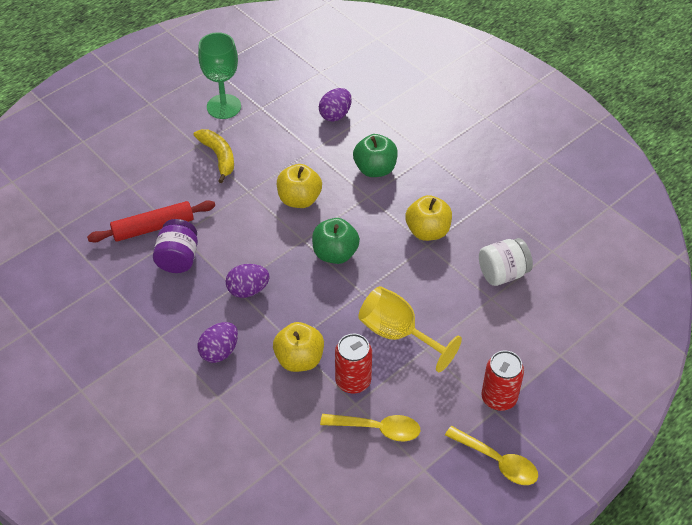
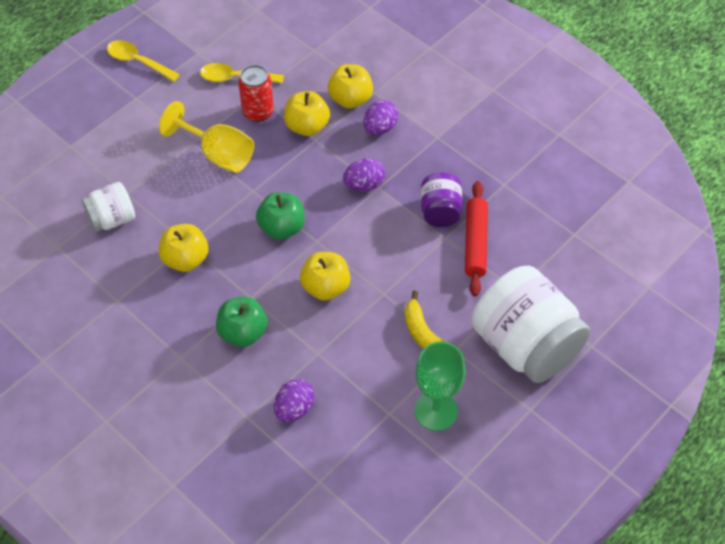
camera: 175 degrees right, 5 degrees up
red rolling pin [87,200,215,243] -> red rolling pin turned 60 degrees counterclockwise [465,181,488,296]
red can [481,351,524,411] -> none
none -> yellow apple [328,64,373,109]
none -> white jar [472,266,590,383]

